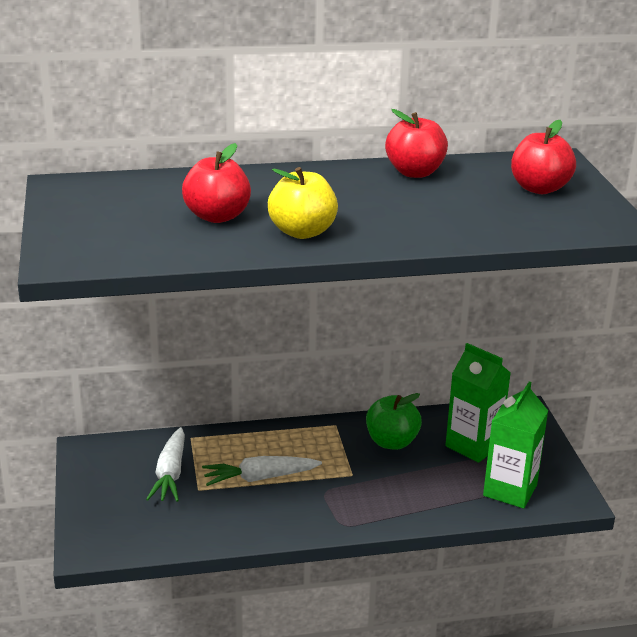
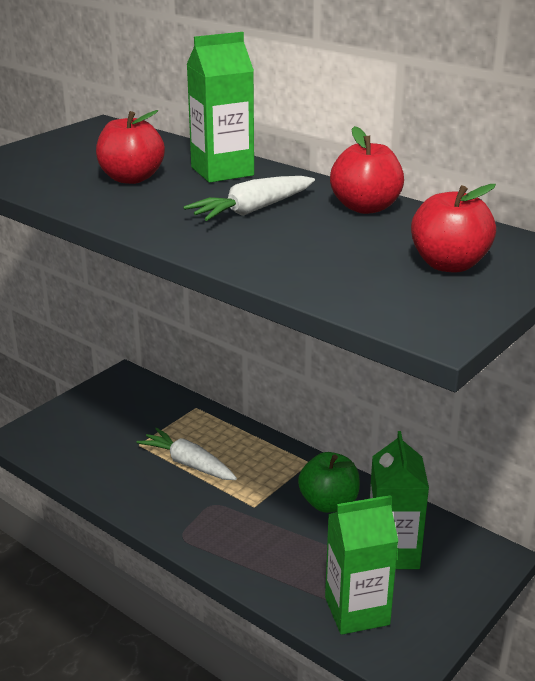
camera: 50 degrees right, 0 degrees up
white carrot [146,427,185,502] -> white carrot moved to [183,176,315,221]
yellow apple [268,167,338,239] -> none
none -> green carton [186,32,254,183]

